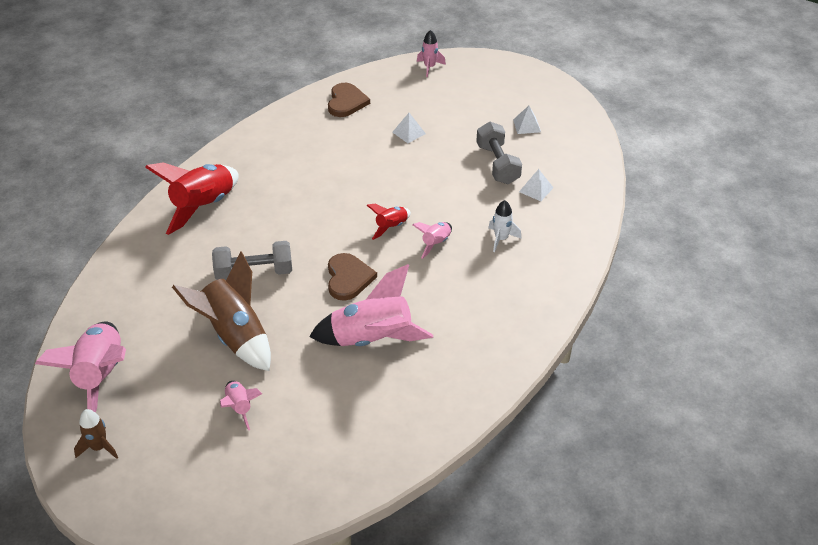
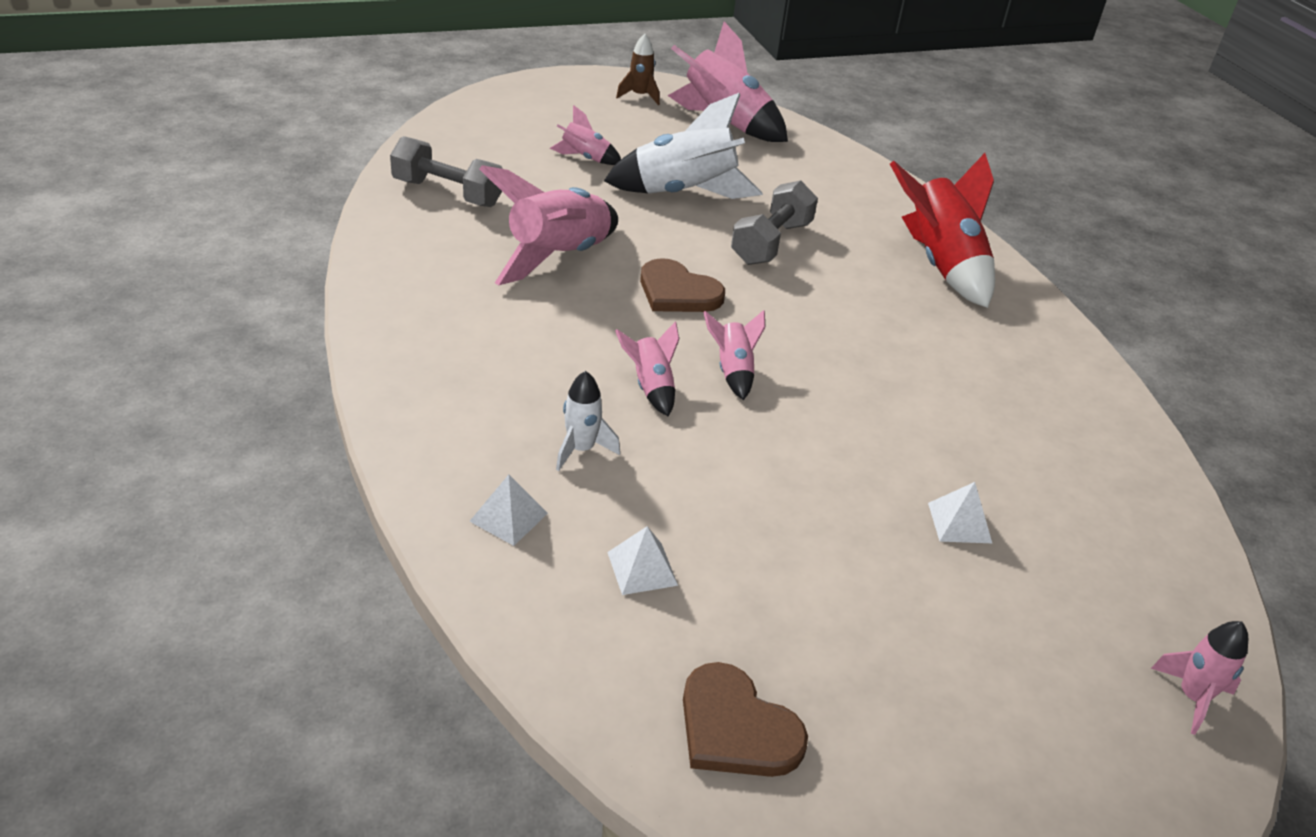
camera: 125 degrees right, 5 degrees down
brown rocket [172,251,271,371] -> white rocket [604,93,763,199]
brown heart [328,83,370,117] -> brown heart moved to [683,662,808,777]
red rocket [367,204,411,240] -> pink rocket [703,310,765,400]
grey dumbbell [476,122,522,184] -> grey dumbbell moved to [390,136,503,207]
white pyramid [513,106,541,134] -> white pyramid moved to [469,474,548,546]

